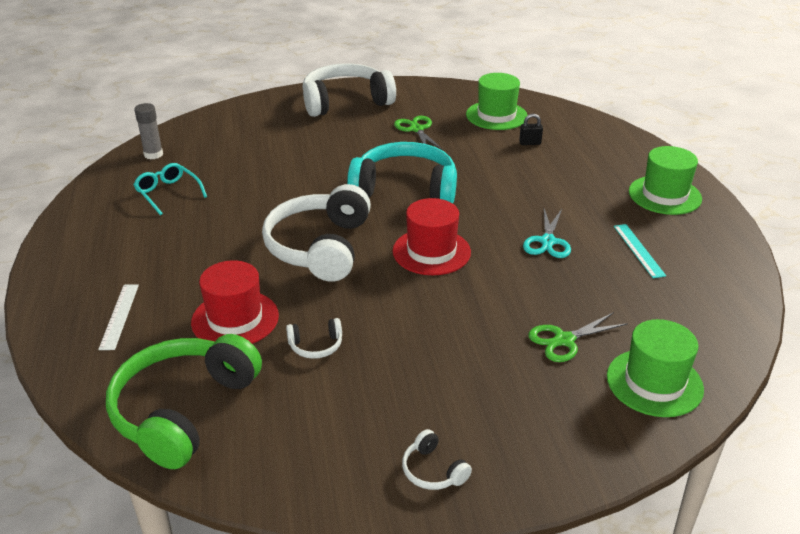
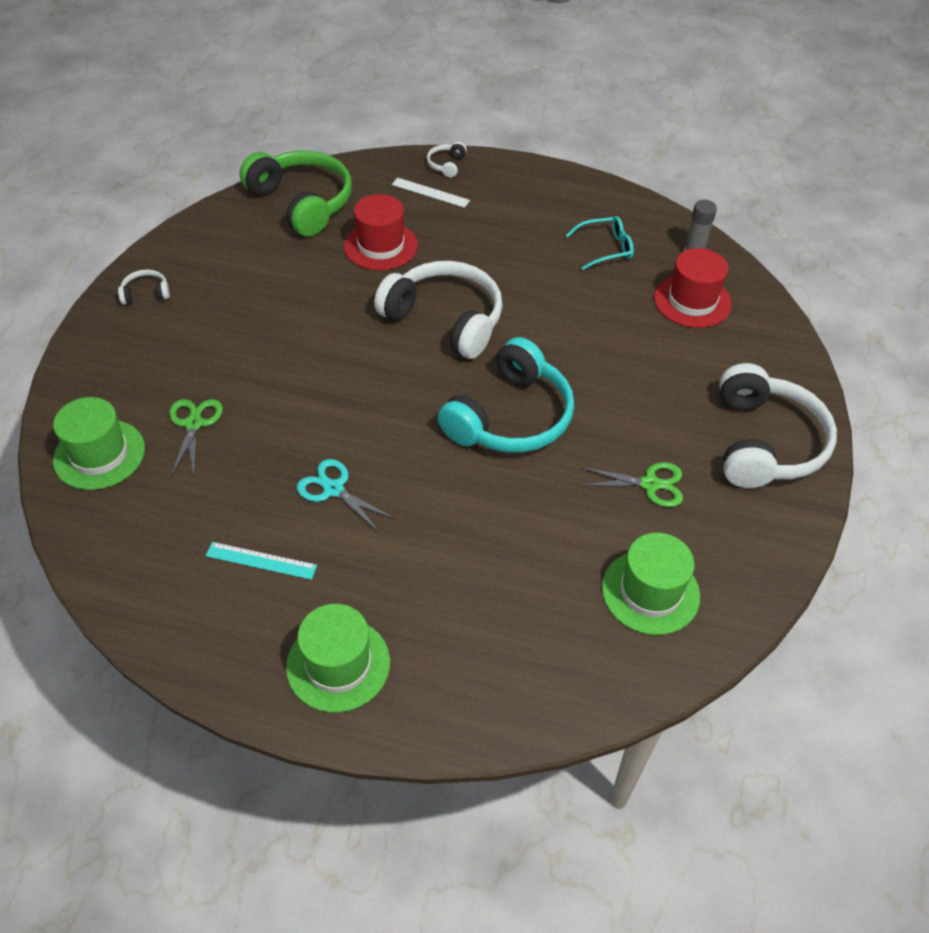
camera: 115 degrees right, 15 degrees up
white headphones [286,318,342,359] -> white headphones moved to [427,142,467,178]
red hat [393,198,471,275] -> red hat moved to [654,248,732,328]
black padlock [519,114,543,145] -> none

